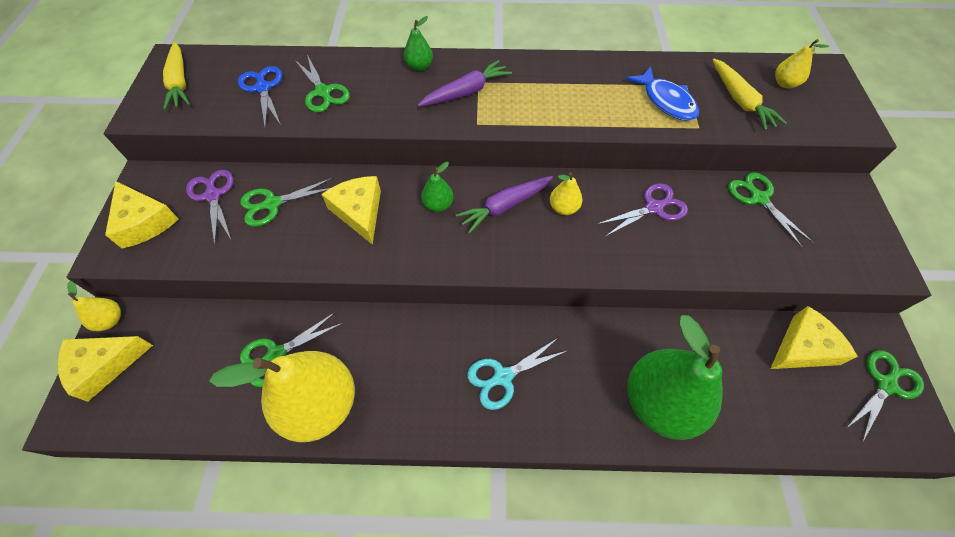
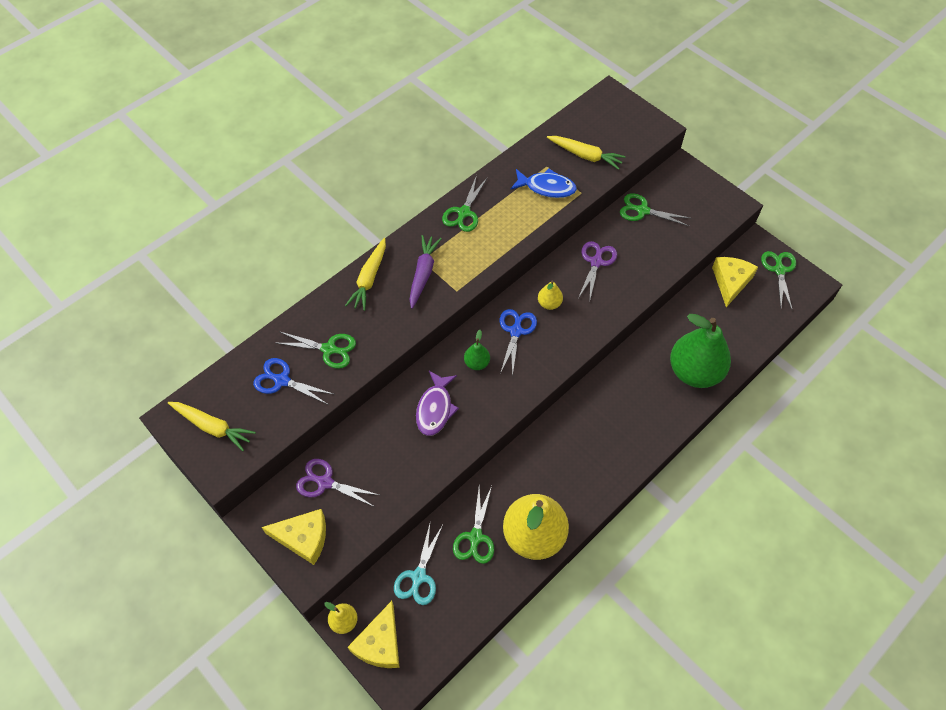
camera: 45 degrees left, 0 degrees up
green scissors [240,178,333,227] -> green scissors moved to [442,175,487,232]
yellow cheese [321,176,381,245] -> purple fish [416,371,459,436]
green pear [404,16,433,71] -> yellow carrot [345,238,386,311]
purple carrot [455,176,553,234] -> blue scissors [500,309,537,377]
turquoise scissors [467,338,567,410] -> turquoise scissors moved to [394,524,443,605]
yellow pear [775,39,829,88] -> none

